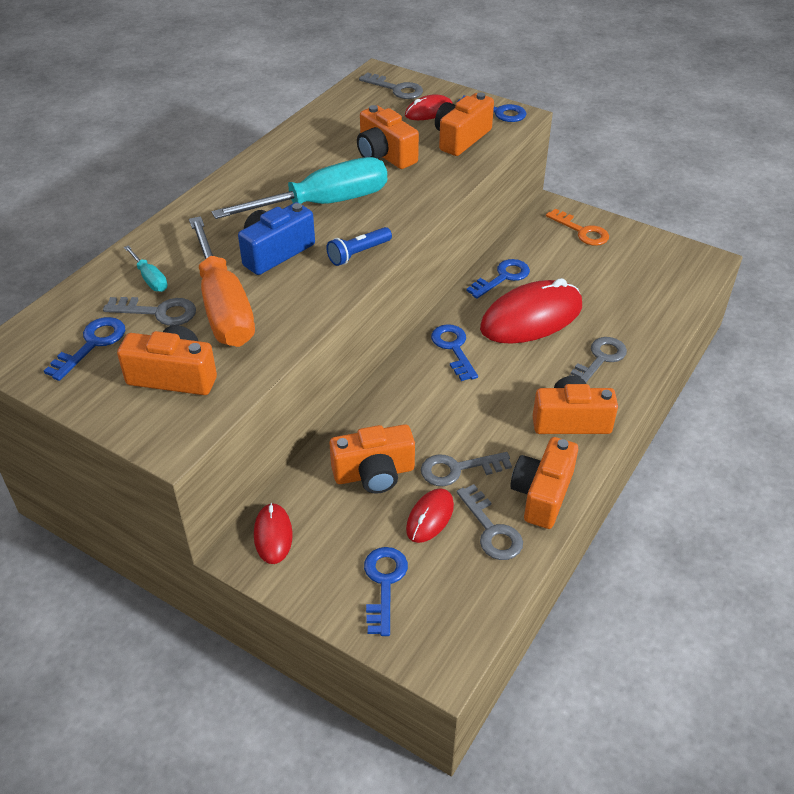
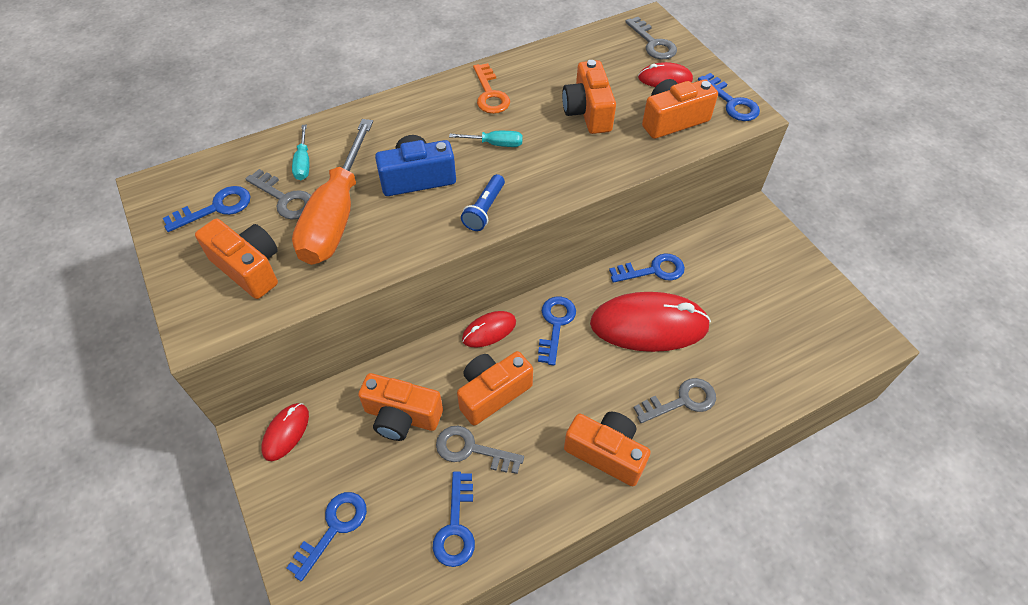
camera: 30 degrees right, 10 degrees up
turquoise screwdriver [212,157,387,219] -> turquoise screwdriver [449,131,523,147], size x0.42
blue flashlight [326,227,392,266] -> blue flashlight turned 60 degrees counterclockwise [461,174,505,231]
red mouse [406,488,454,543] -> red mouse moved to [462,311,516,348]
grey key [457,484,523,560] -> blue key [433,471,475,567]
orange camera [510,437,578,529] -> orange camera moved to [457,351,533,426]
orange key [546,208,609,246] -> orange key moved to [473,63,510,114]

